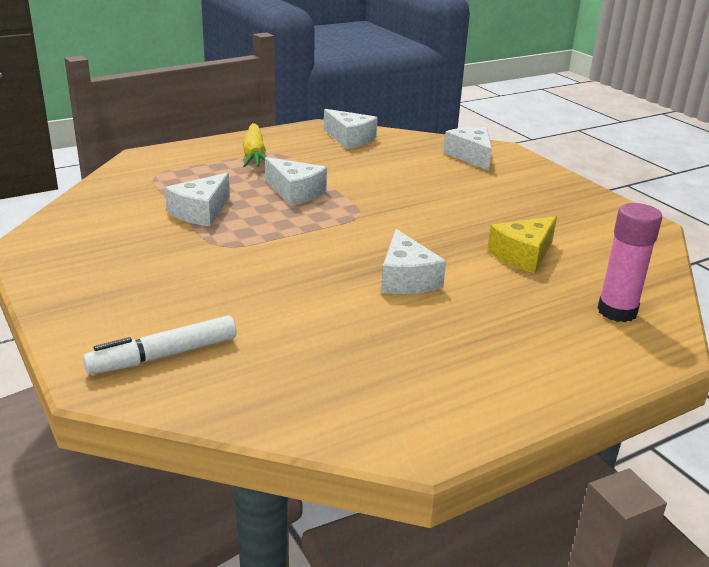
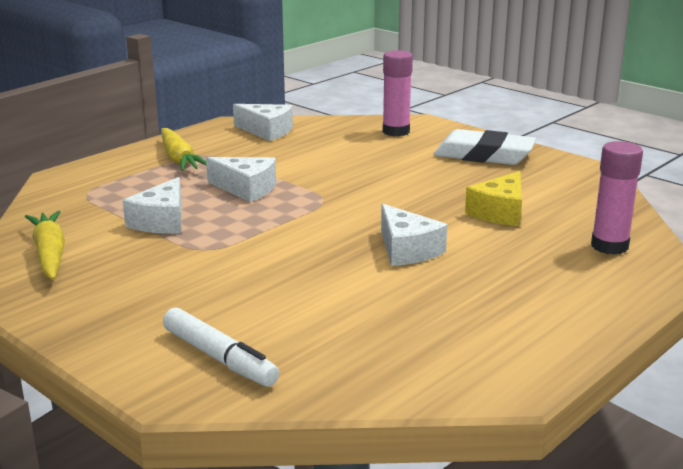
camera: 15 degrees left, 5 degrees down
white marker [83,315,236,375] -> white marker turned 90 degrees counterclockwise [163,308,280,387]
white cheese [443,127,492,171] -> pink glue stick [383,50,413,136]
none -> yellow carrot [25,211,65,280]
none -> white eraser [434,129,536,165]

